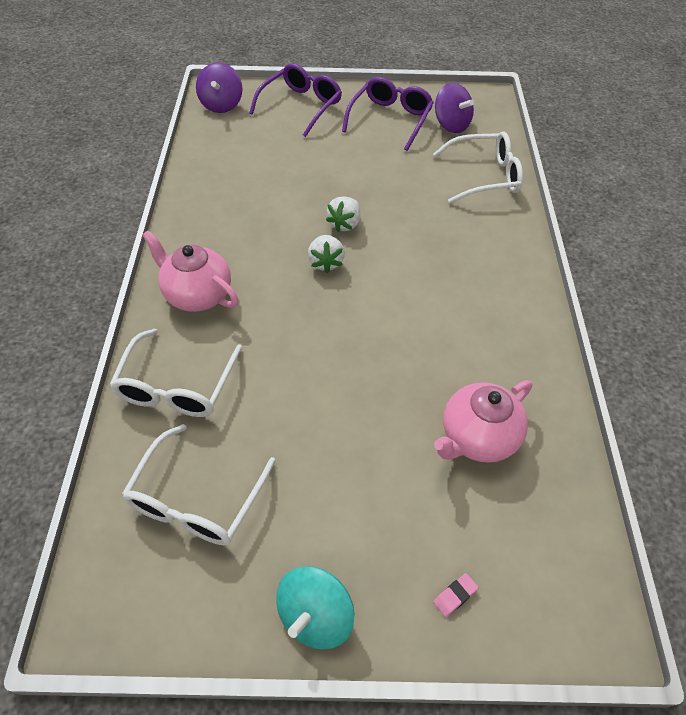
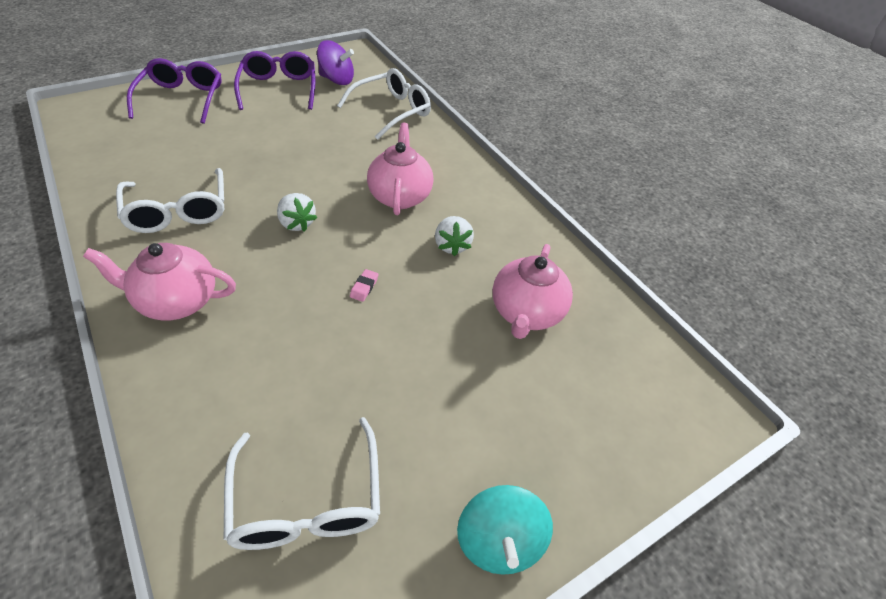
camera: 35 degrees left, 5 degrees down
white glasses [109,329,242,417] -> white glasses moved to [116,168,224,233]
purple spinning top [196,63,243,113] -> none
white strawberry [326,196,360,232] -> white strawberry moved to [435,216,474,256]
pink eraser [433,573,479,617] -> pink eraser moved to [350,269,378,302]
none -> pink teapot [367,123,434,215]

